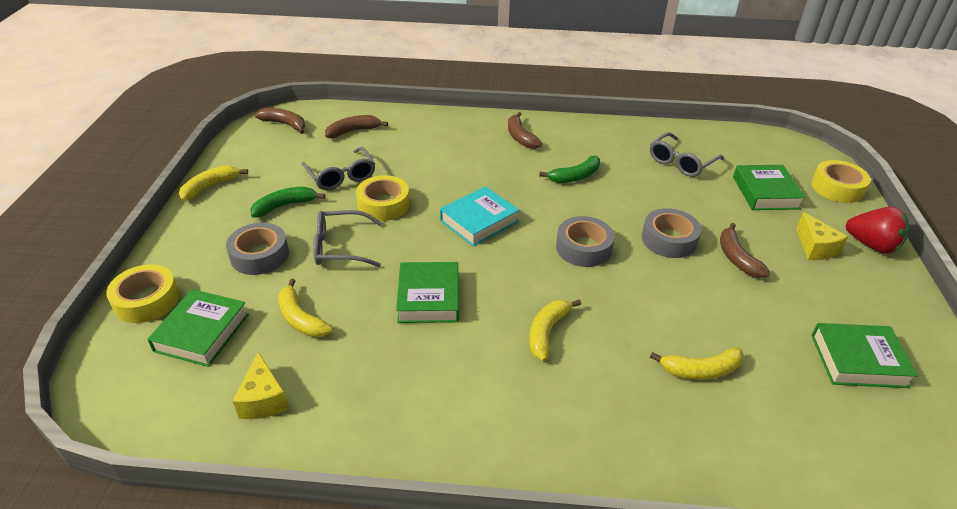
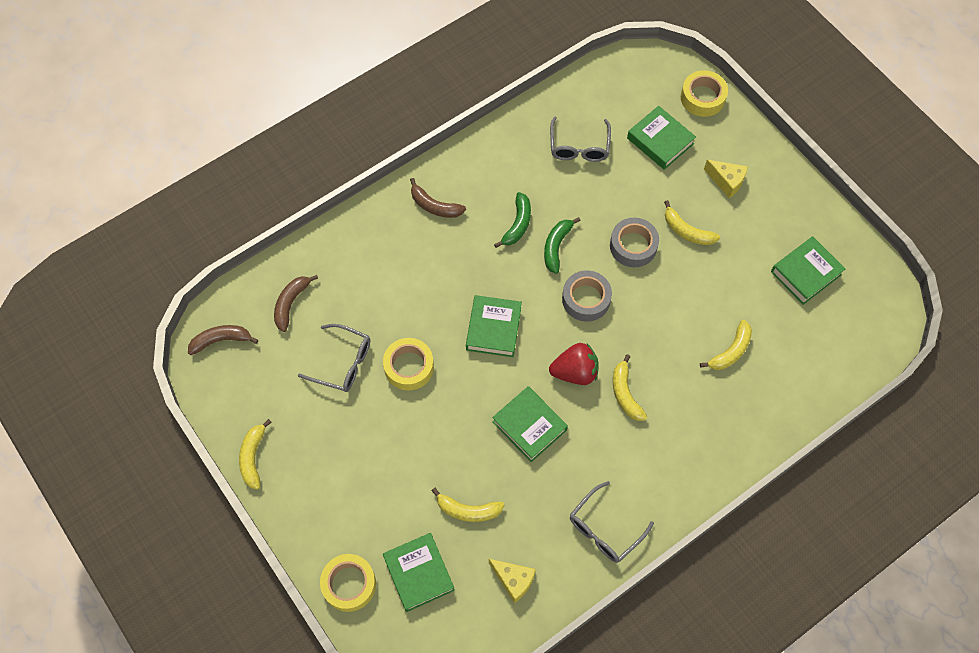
camera: 40 degrees left, 25 degrees up
grey tape [226,223,289,275] -> none
green banana [250,187,325,218] -> green banana moved to [544,217,581,274]
grey glasses [313,210,382,267] -> grey glasses moved to [570,481,654,563]
turquoise book [440,186,519,246] -> green book [466,295,522,357]
brown banana [720,223,771,278] -> yellow banana [664,200,720,245]
red strawberry [846,207,910,254] -> red strawberry moved to [549,343,599,385]

